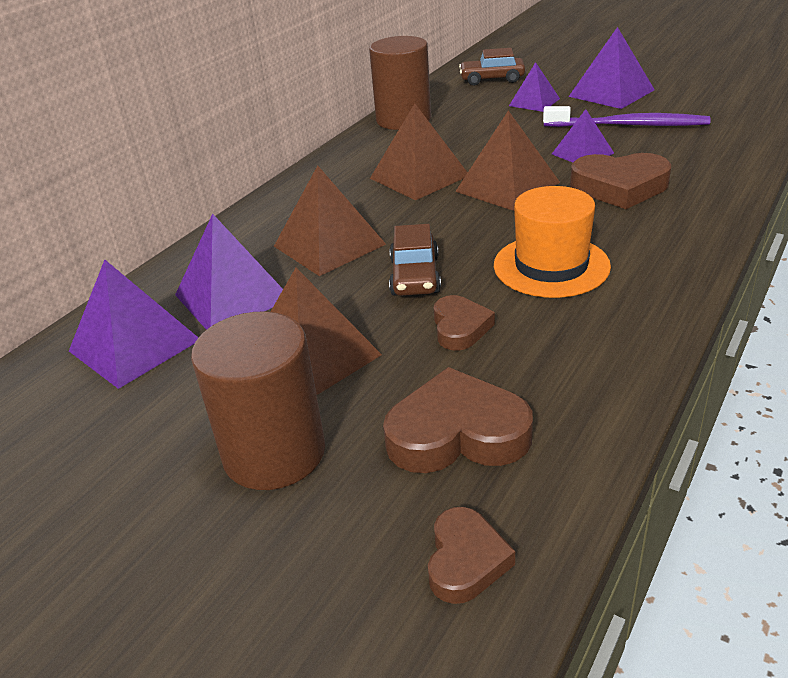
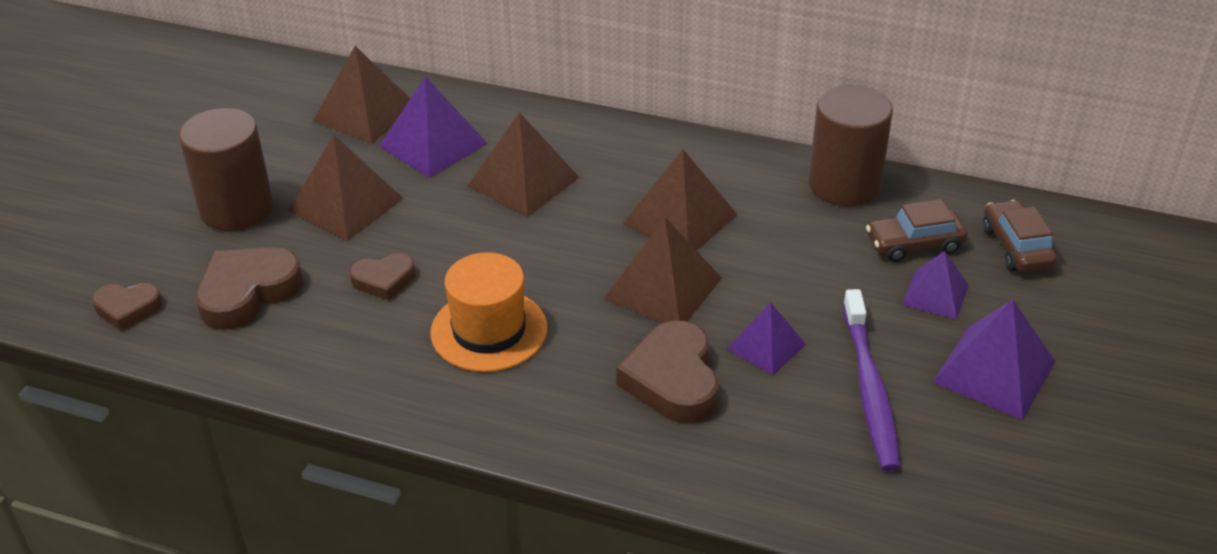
camera: 75 degrees right, 5 degrees up
purple pyramid [69,259,198,389] -> brown pyramid [313,46,410,143]
brown heart [383,367,533,473] -> brown heart turned 120 degrees counterclockwise [196,248,303,330]
brown car [389,224,441,296] -> brown car moved to [866,199,968,262]

